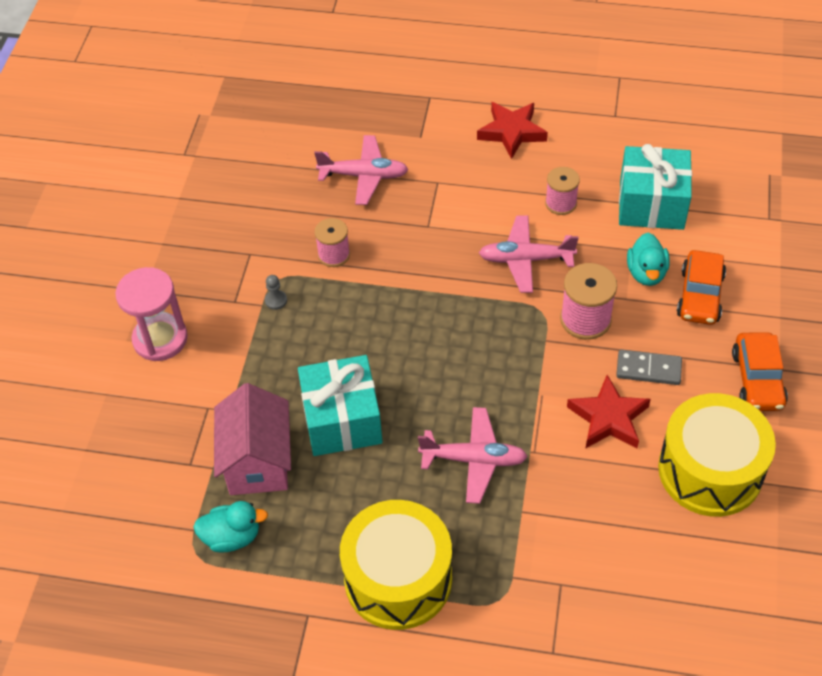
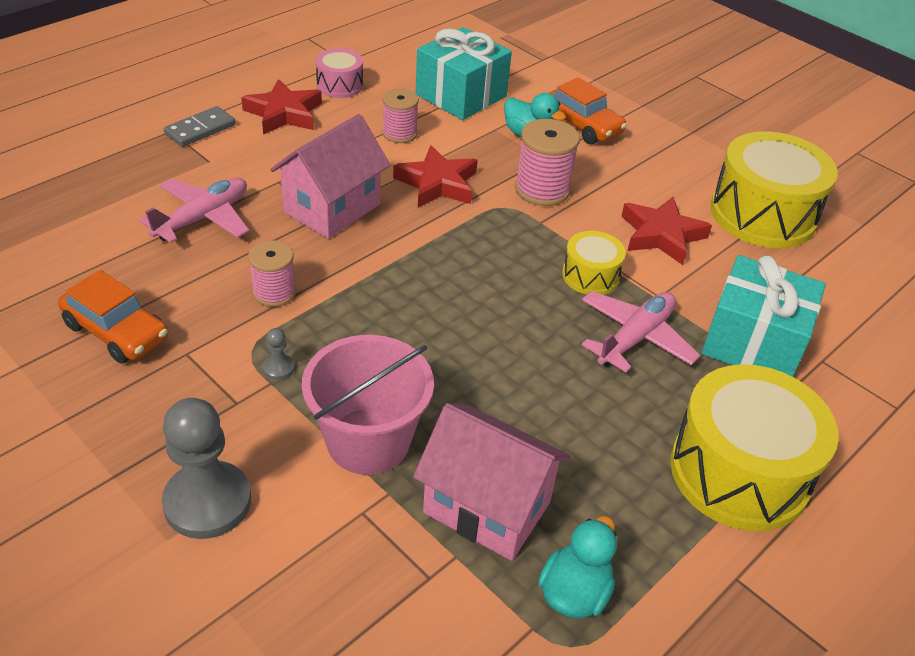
camera: 60 degrees left, 10 degrees down
pink hourglass [115,267,188,361] -> grey pawn [162,398,251,539]
turquoise gift [298,355,383,456] -> turquoise gift moved to [701,255,826,377]
pink plane [479,215,579,293] -> red star [393,145,478,208]
grey domino [616,350,682,385] -> grey domino moved to [164,106,236,147]
orange car [732,332,788,411] -> orange car moved to [58,270,168,364]
none -> pink house [270,114,390,239]
none -> pink bucket [302,335,434,475]
none -> pink drum [316,48,363,98]
none -> yellow drum [562,231,626,295]

